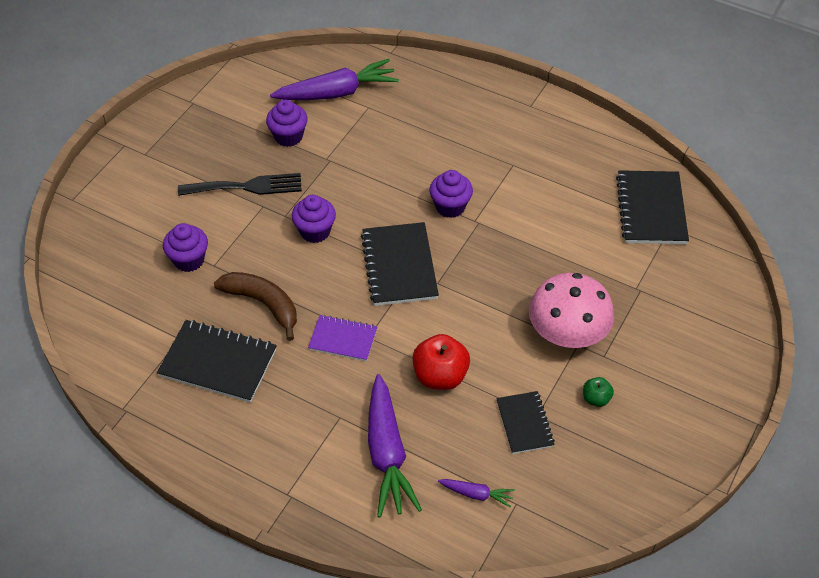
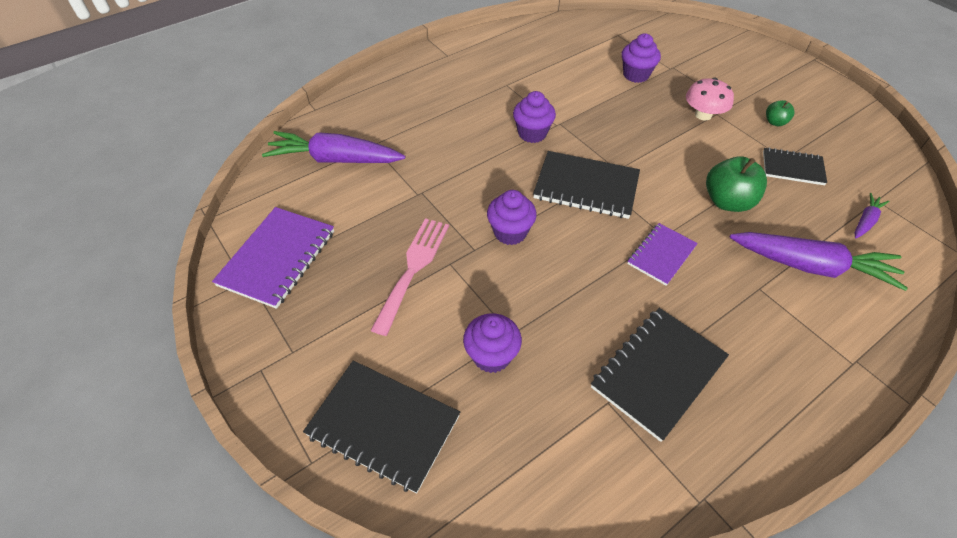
camera: 65 degrees left, 0 degrees up
black fork [178,173,302,196] -> pink fork [370,218,449,336]
brown banana [214,272,297,341] -> none
purple cupcake [266,100,308,147] -> purple cupcake moved to [622,33,661,83]
purple carrot [270,59,399,100] -> purple carrot turned 90 degrees counterclockwise [262,131,405,163]
red apple [412,334,470,390] -> green apple [706,156,767,212]
pink mushroom [529,273,614,348] -> pink mushroom [686,78,734,121], size x0.62
black notebook [616,170,689,244] -> black notebook moved to [303,361,460,493]
none -> purple notebook [212,207,334,309]

